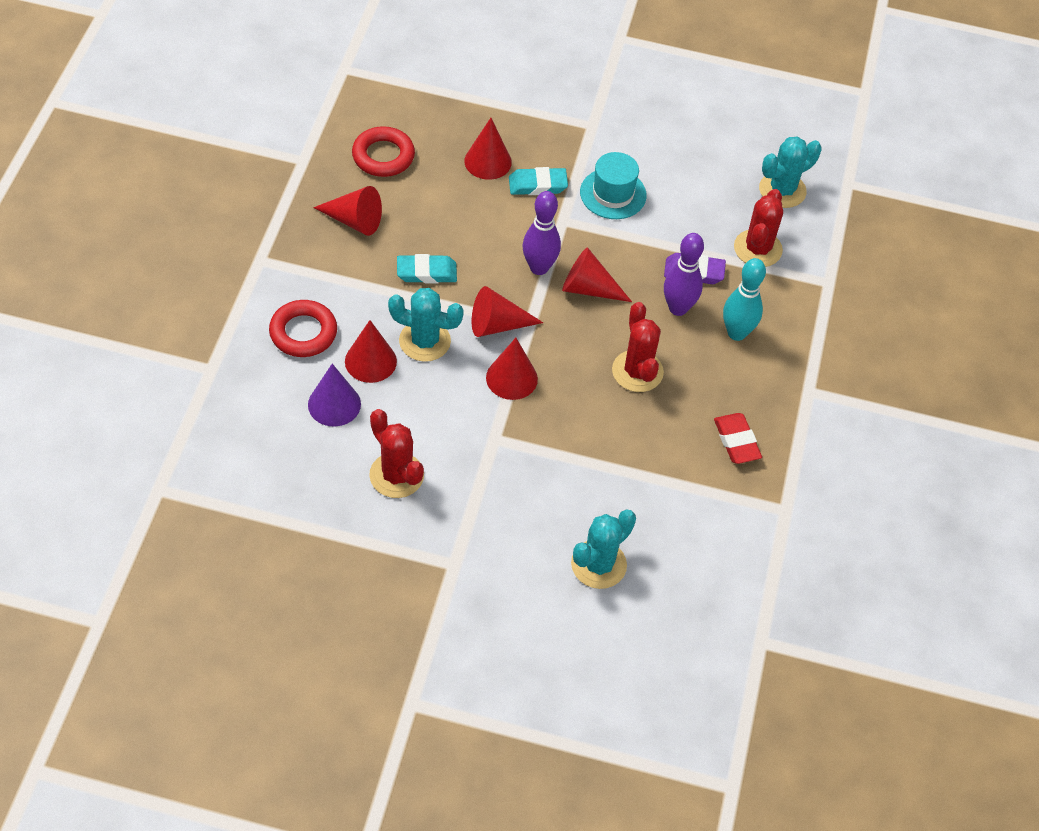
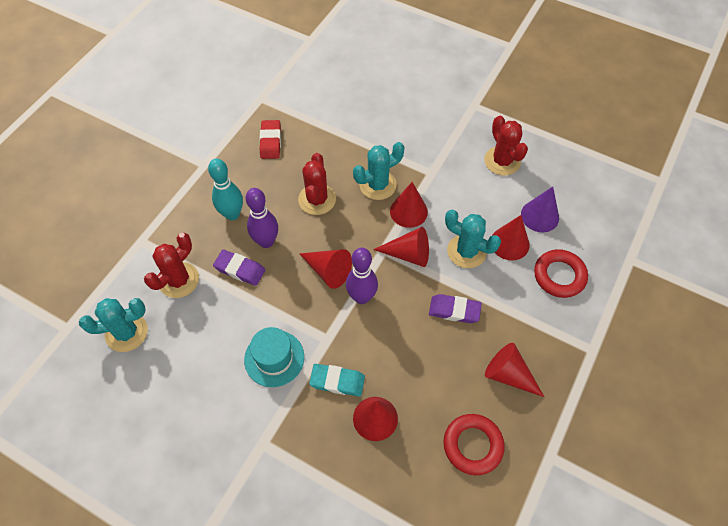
camera: 160 degrees left, 5 degrees up
turquoise eraser [397,254,457,283] -> purple eraser [429,294,482,323]
turquoise cactus [571,510,636,589] -> turquoise cactus moved to [353,142,404,200]

